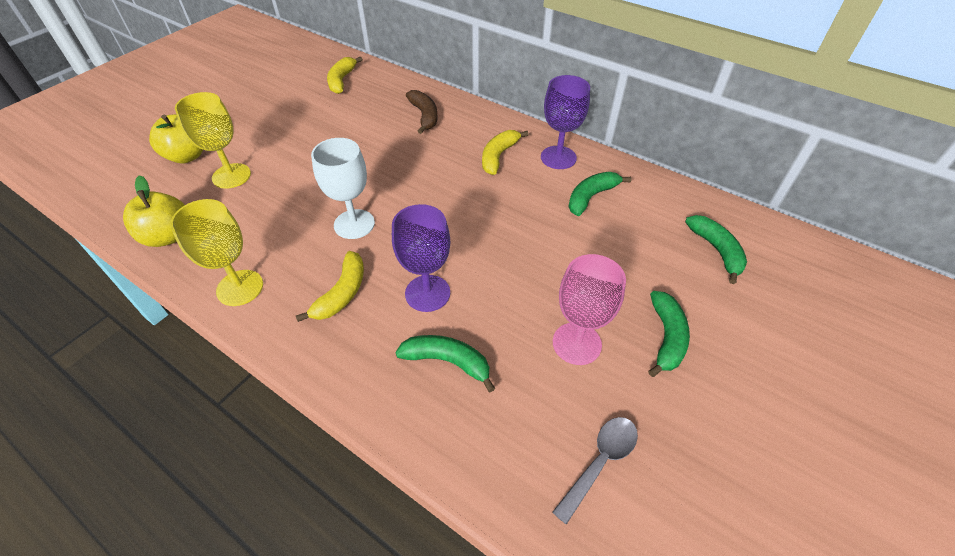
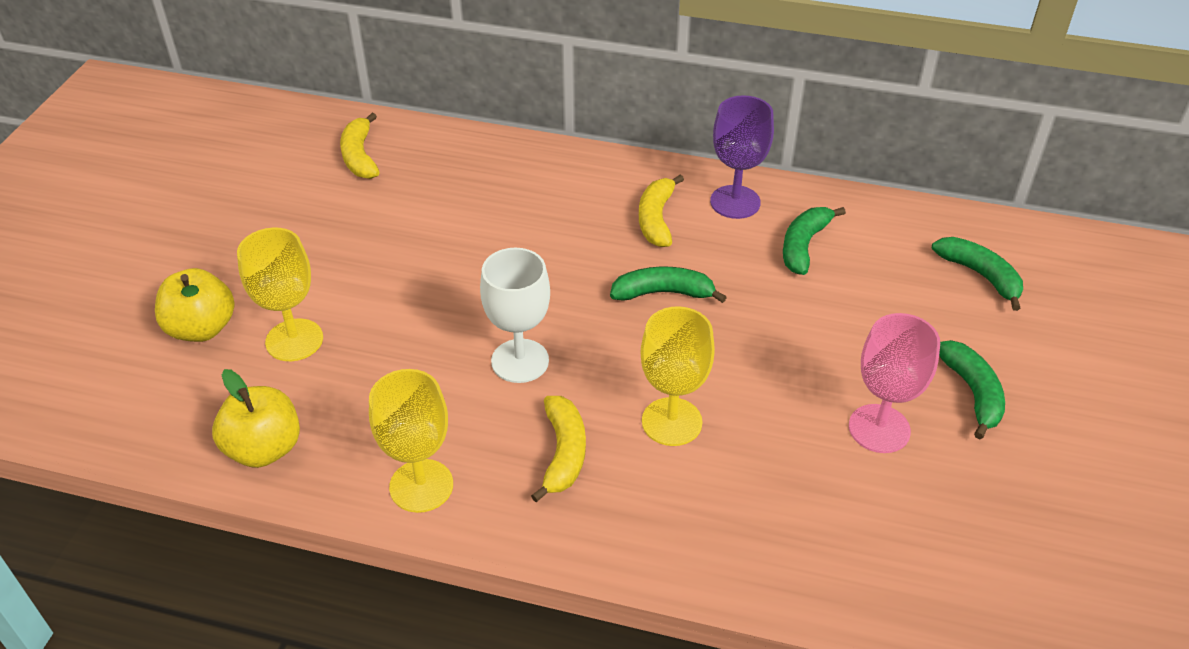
camera: 20 degrees left, 5 degrees down
purple goblet [392,204,450,312] -> yellow goblet [640,306,715,446]
green banana [395,335,495,392] -> green banana moved to [610,267,727,303]
brown banana [406,90,438,134] -> none
grey spoon [552,417,638,525] -> none

